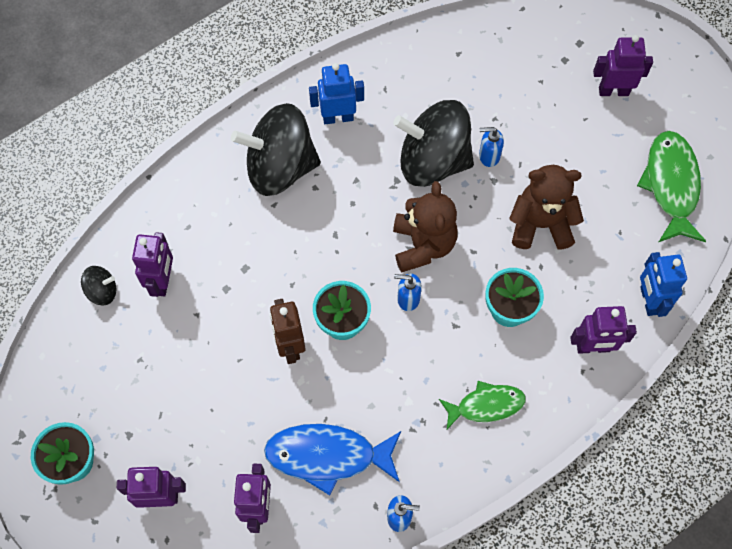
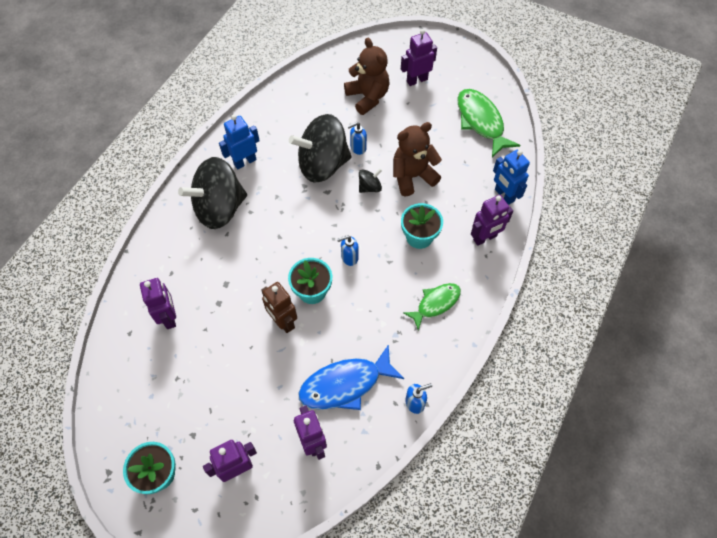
camera: 25 degrees left, 5 degrees down
black spinning top [81,266,116,305] -> black spinning top moved to [359,169,382,193]
brown teddy bear [393,181,458,273] -> brown teddy bear moved to [344,38,390,115]

